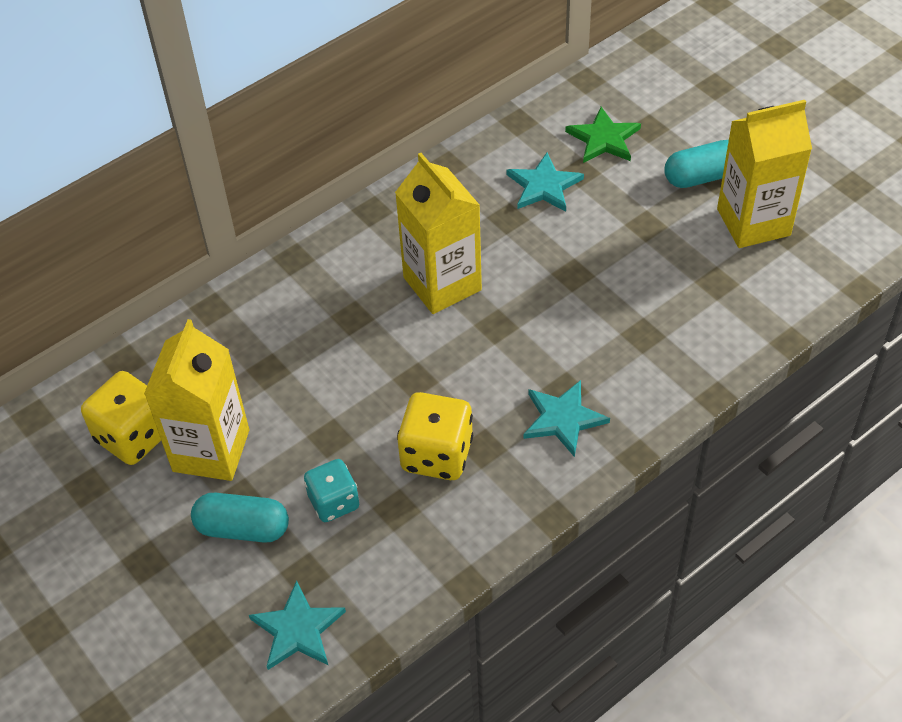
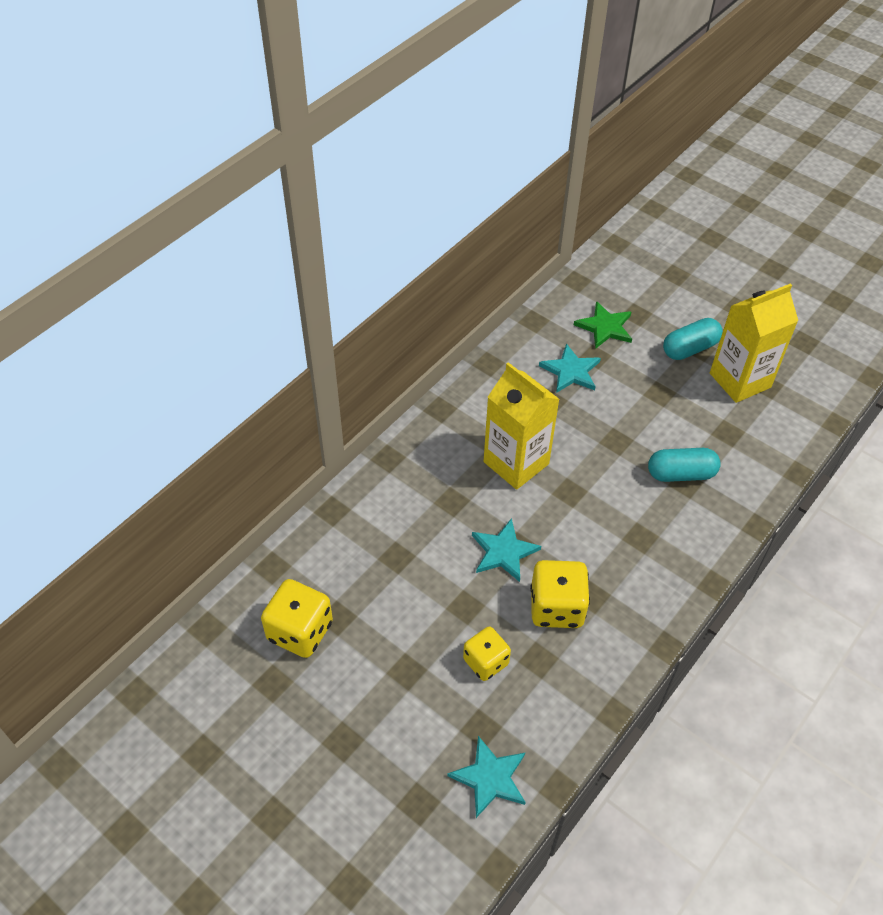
camera: 15 degrees left, 0 degrees up
yellow carton [144,319,249,481] -> none
turquoise capsule [191,493,289,543] -> turquoise capsule moved to [648,448,721,482]
turquoise dice [304,459,359,522] -> yellow dice [463,627,511,681]
turquoise star [524,380,610,457] -> turquoise star moved to [472,518,541,582]

